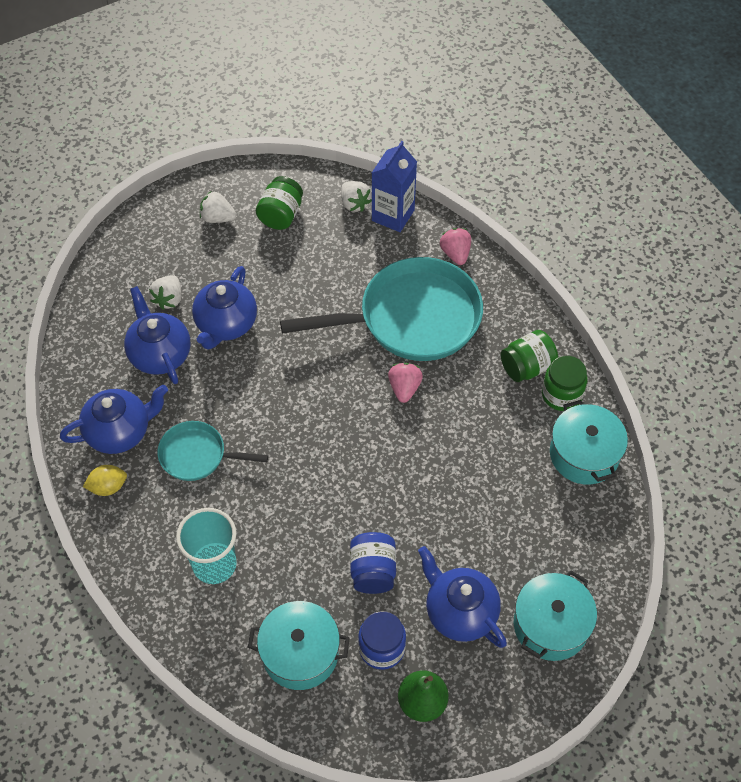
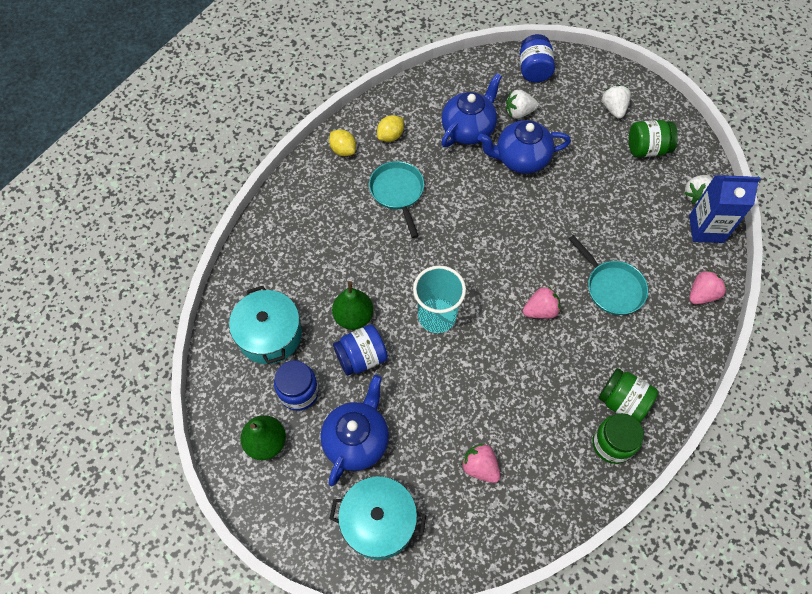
camera: 65 degrees right, 5 degrees up
blue teapot [60,385,168,454] -> yellow lemon [377,115,404,142]
turquoise cup [176,508,237,584] -> turquoise cup moved to [413,265,466,333]
turquoise pan [280,257,483,361] -> turquoise pan [569,235,648,315], size x0.52
turquoise pot [550,400,628,485] -> none
none -> green pear [332,281,373,330]
none -> pink strawberry [461,443,500,483]
none -> blue jar [520,34,555,82]

